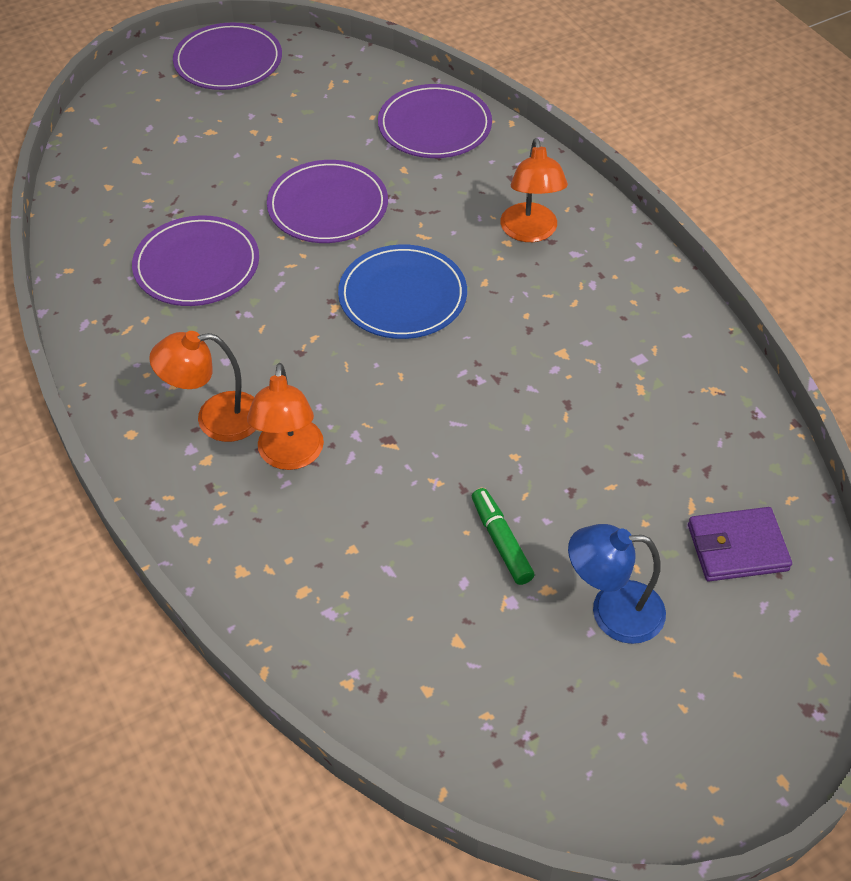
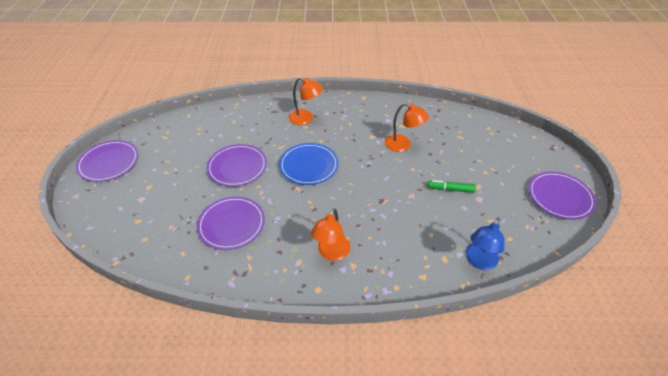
camera: 60 degrees left, 5 degrees down
orange lamp [247,363,324,470] -> orange lamp moved to [384,103,429,152]
purple plate [378,84,492,158] -> purple plate moved to [529,172,596,220]
blue lamp [568,524,666,644] -> blue lamp moved to [465,218,505,270]
purple wallet [688,507,792,581] -> none

